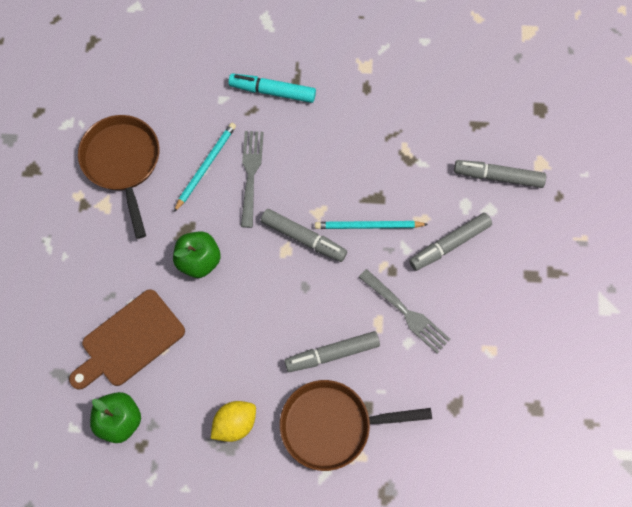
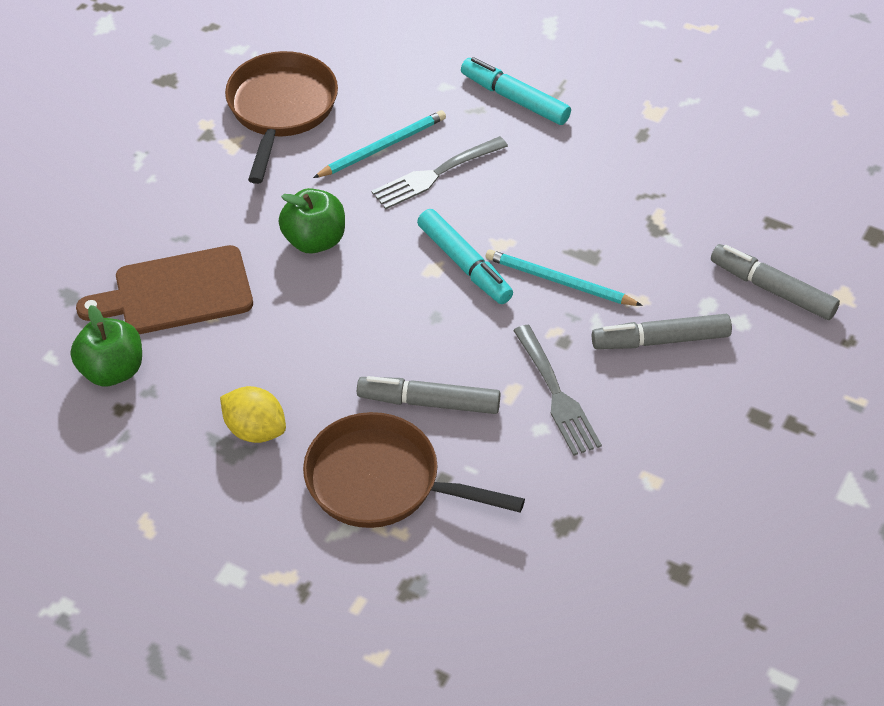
camera: 25 degrees right, 20 degrees down
yellow lemon [211,401,256,442] -> yellow lemon turned 45 degrees clockwise [220,386,286,443]
grey fork [241,131,264,228] -> grey fork turned 150 degrees counterclockwise [371,136,508,209]
grey marker [261,209,347,262] -> turquoise marker [417,209,513,304]

